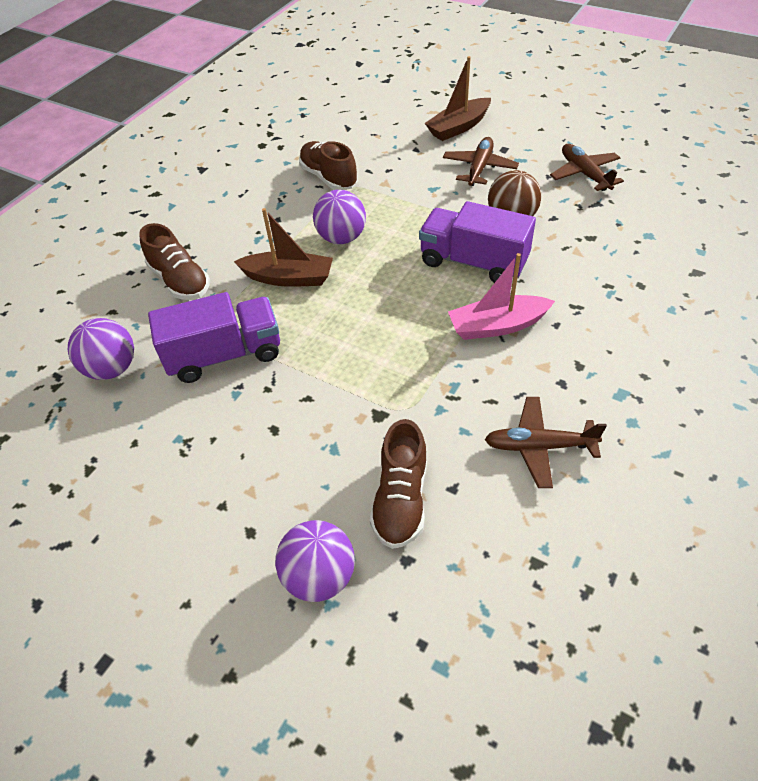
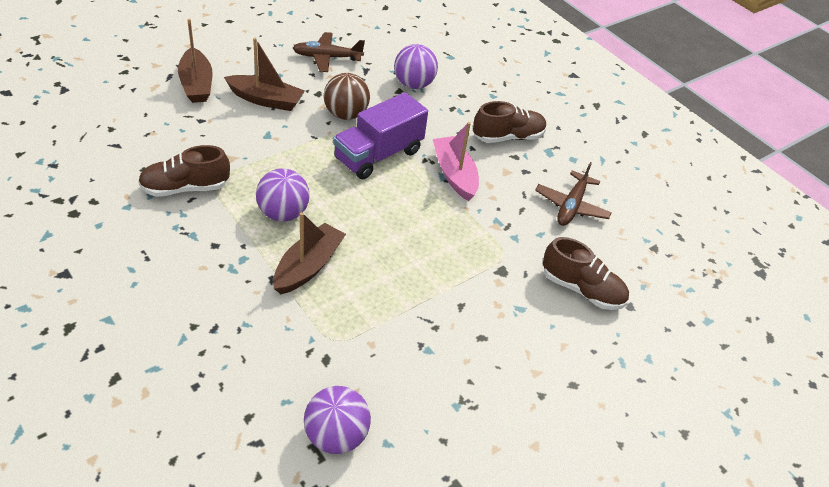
camera: 75 degrees left, 5 degrees down
brown shoe [139,223,210,300] -> brown shoe moved to [473,101,547,143]
purple truck [148,292,280,383] -> none
purple ball [275,520,355,602] -> purple ball moved to [394,44,438,89]
brown plane [443,137,519,186] -> brown boat [224,38,305,111]
pink boat [448,253,555,340] -> pink boat turned 150 degrees clockwise [433,122,479,201]

